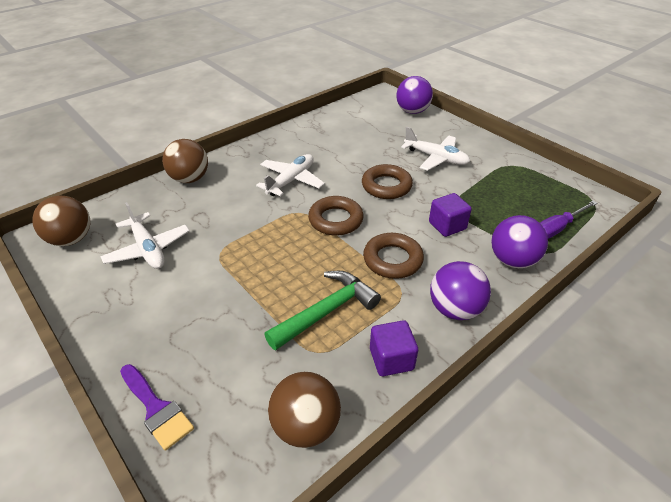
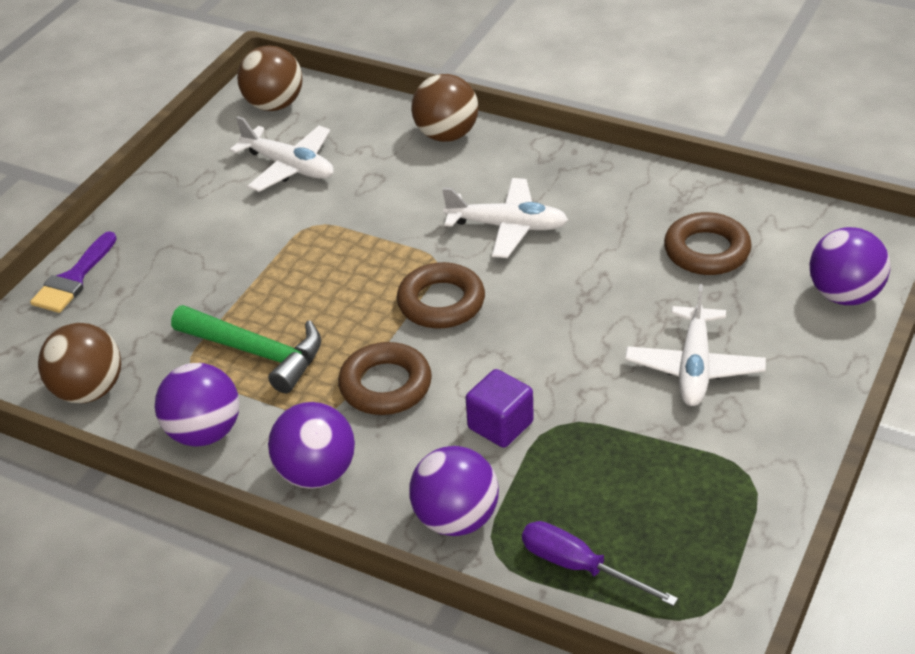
camera: 70 degrees right, 0 degrees up
white plane [100,202,190,269] -> white plane turned 90 degrees counterclockwise [230,116,334,192]
brown ring [362,164,413,199] -> brown ring moved to [664,212,752,275]
purple cube [370,320,418,376] -> purple ball [155,363,239,447]

